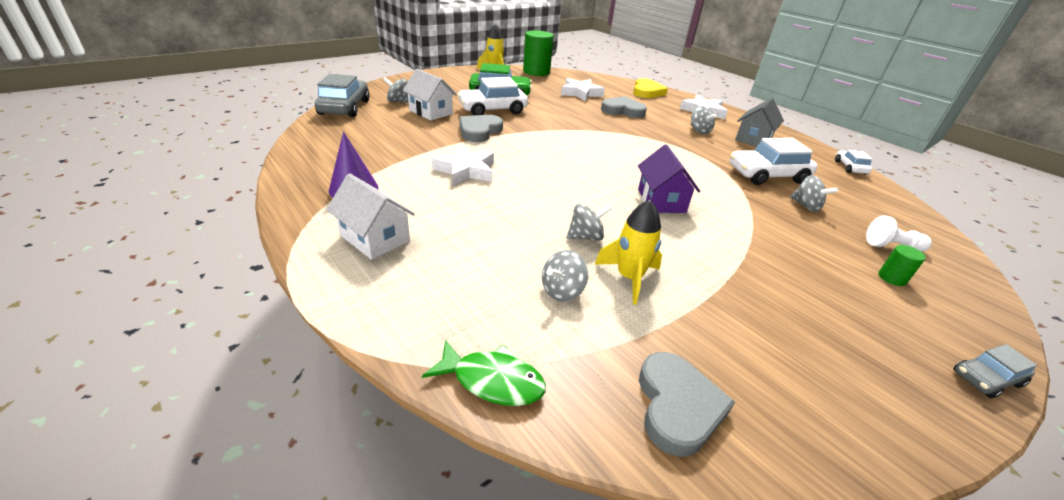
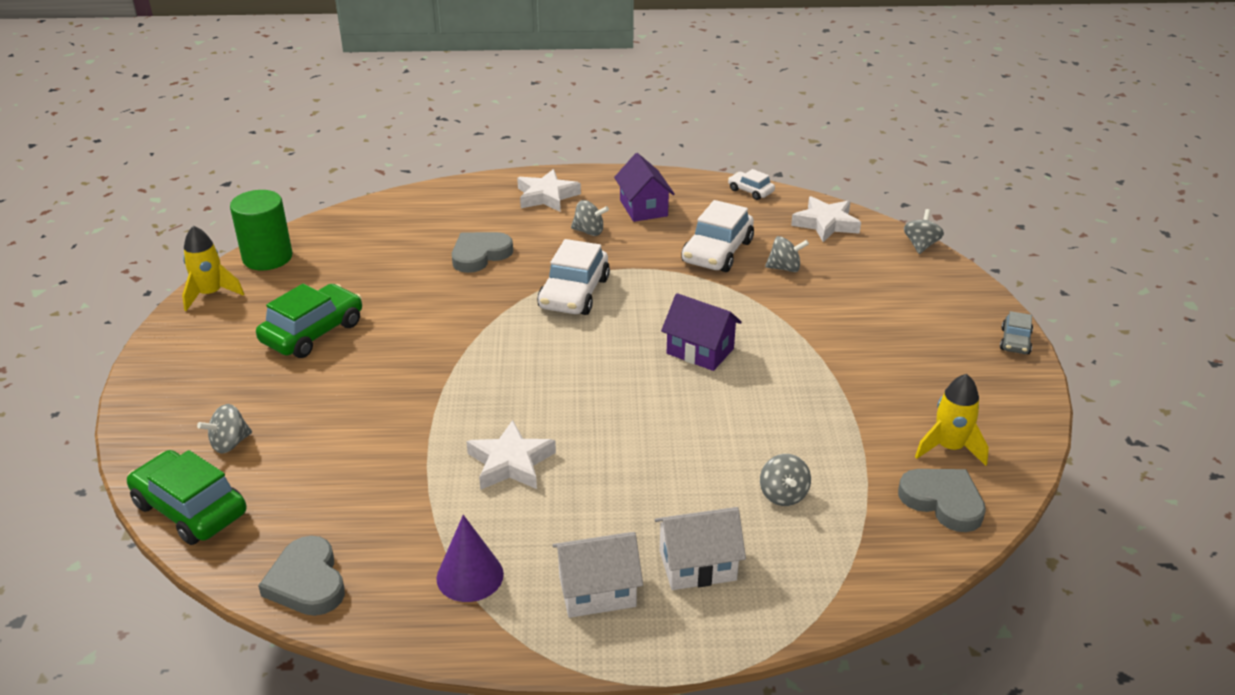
camera: 50 degrees left, 0 degrees up
grey car [315,74,370,117] -> green car [127,450,246,545]
white house [403,69,457,121] -> white house moved to [655,507,746,590]
green fish [422,339,546,406] -> none
white car [457,77,528,115] -> white car moved to [537,239,610,315]
grey heart [459,115,503,142] -> grey heart moved to [258,536,345,616]
white star [561,78,605,101] -> white star moved to [791,196,861,242]
grey spinning top [567,204,612,241] -> grey spinning top moved to [904,209,944,254]
yellow rocket [595,200,662,305] -> yellow rocket moved to [915,374,989,466]
yellow heart [633,78,668,98] -> none
grey house [735,98,784,147] -> purple house [614,153,675,222]
white pawn [866,215,932,252] -> none
green cylinder [879,245,926,286] -> none

